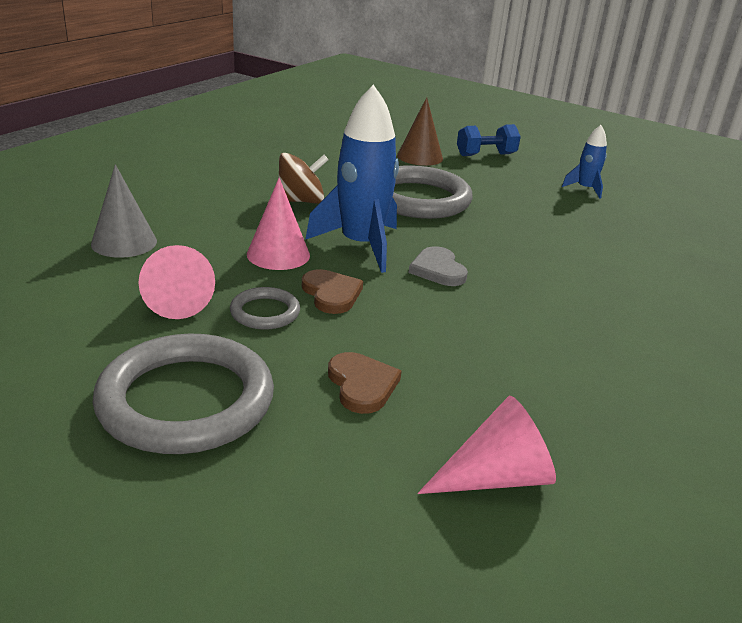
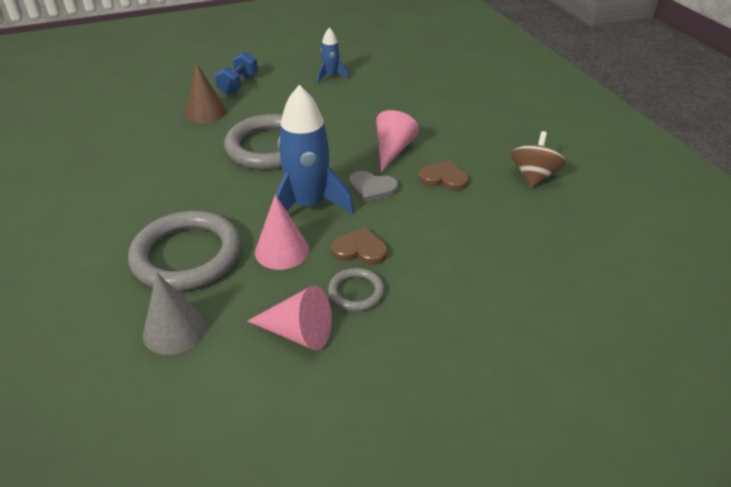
camera: 50 degrees left, 10 degrees up
grey ring [93,333,274,454] -> grey ring moved to [128,211,241,291]
brown spinning top [278,153,329,204] -> brown spinning top moved to [511,131,566,188]
brown heart [328,352,401,414] -> brown heart moved to [419,160,468,191]
pink cone [418,396,556,494] -> pink cone moved to [376,110,419,172]

